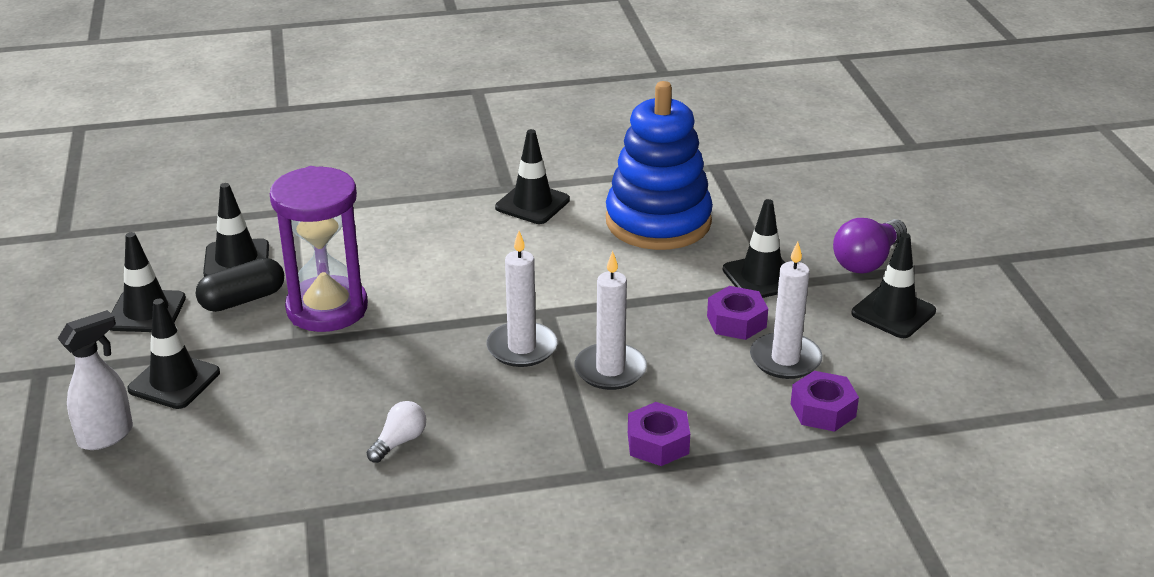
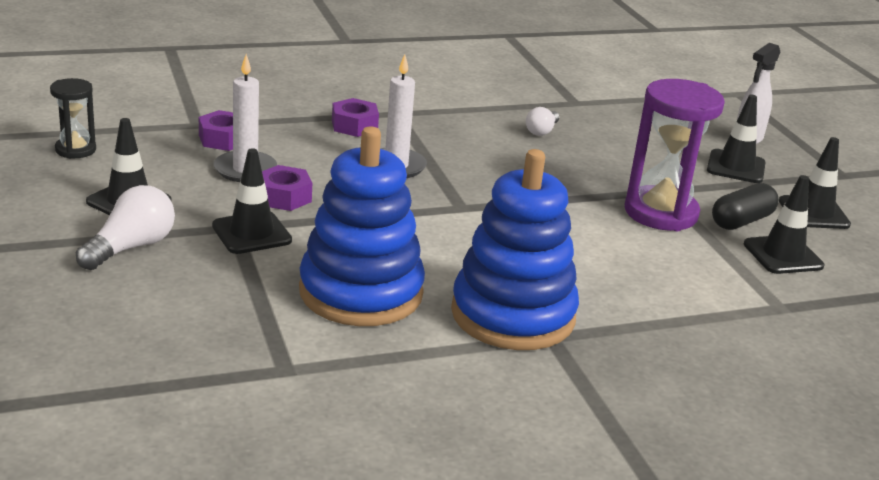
camera: 170 degrees right, 5 degrees down
white candle [486,231,557,367] -> none
black traffic cone [495,129,570,224] -> blue stacking toy [451,149,579,350]
purple light bulb [833,218,907,274] -> white light bulb [76,185,175,270]
none -> black hourglass [50,78,96,159]

